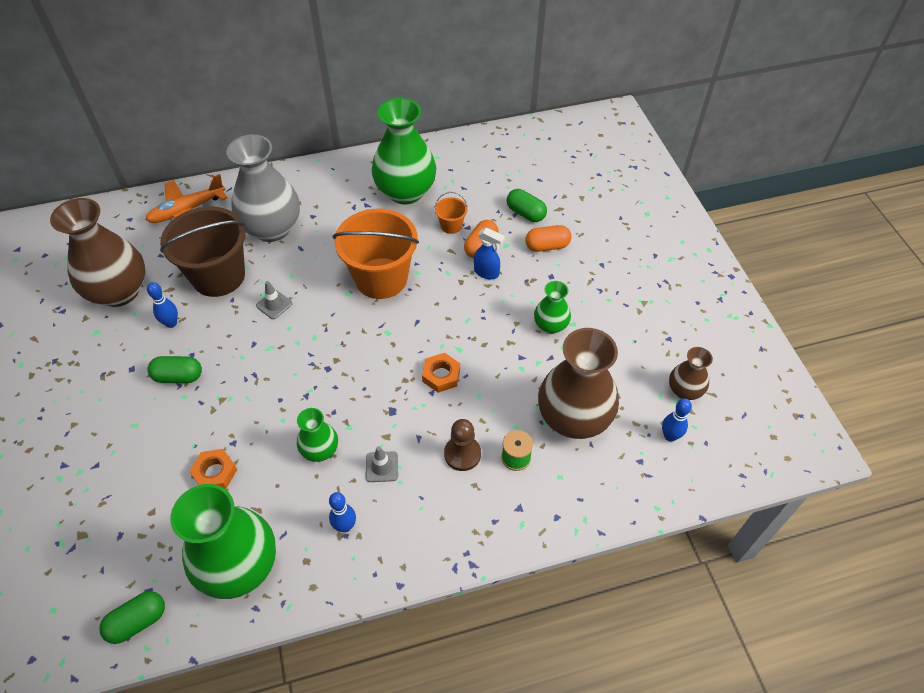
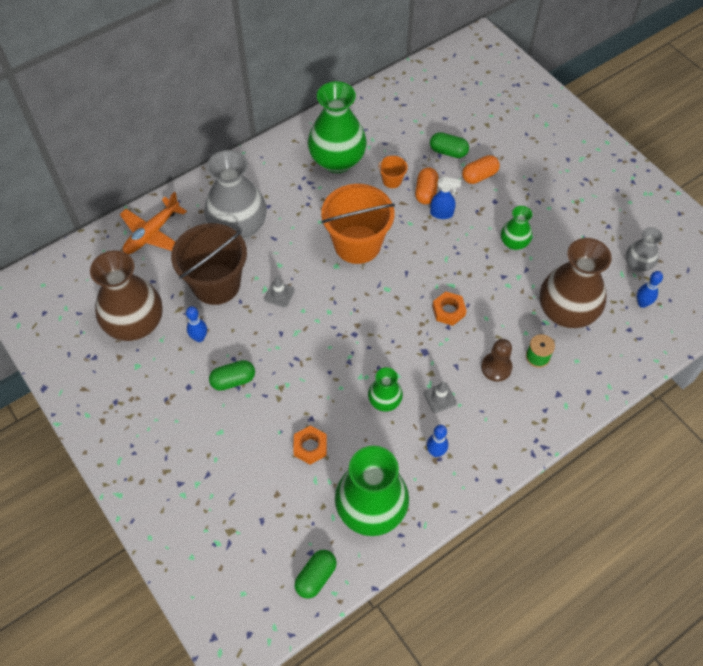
camera: 20 degrees left, 5 degrees up
brown vase [669,347,713,400] -> grey vase [626,227,663,272]

